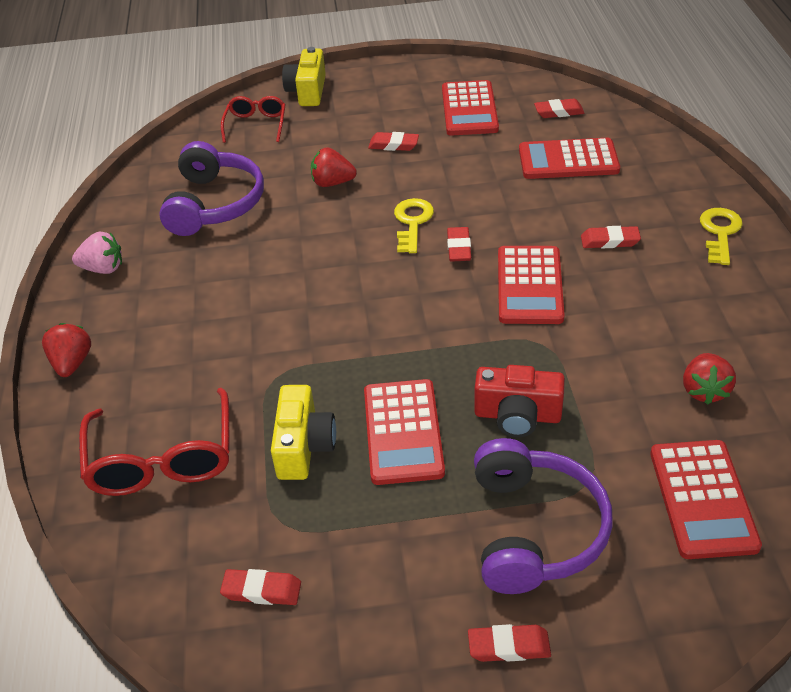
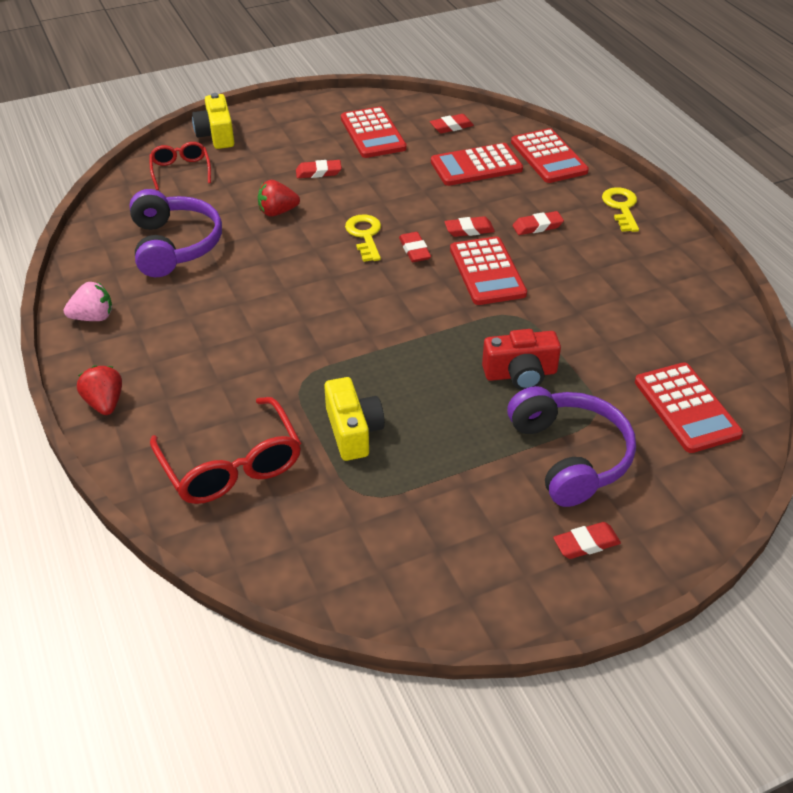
camera: 20 degrees left, 0 degrees up
red eraser [220,569,301,605] -> red eraser moved to [444,216,495,237]
red calculator [364,379,445,485] -> red calculator moved to [511,128,589,183]
red strawberry [683,353,736,405] -> none

